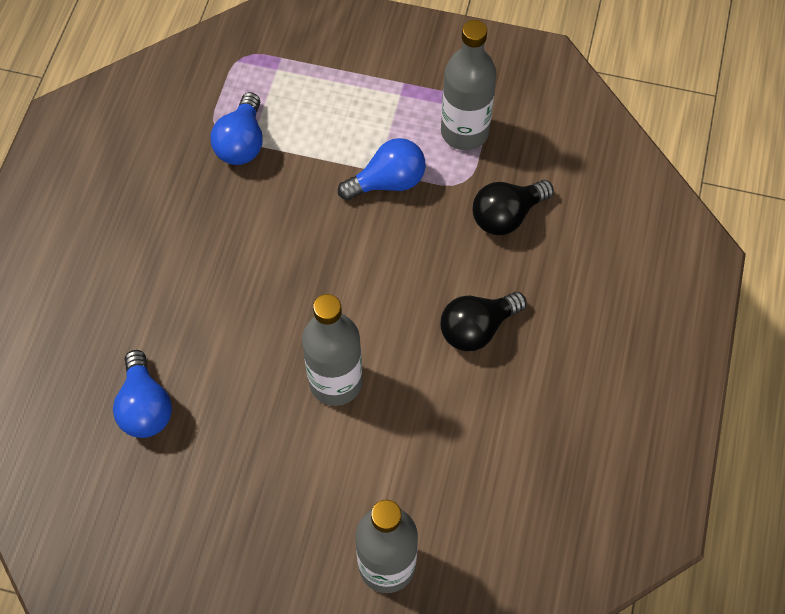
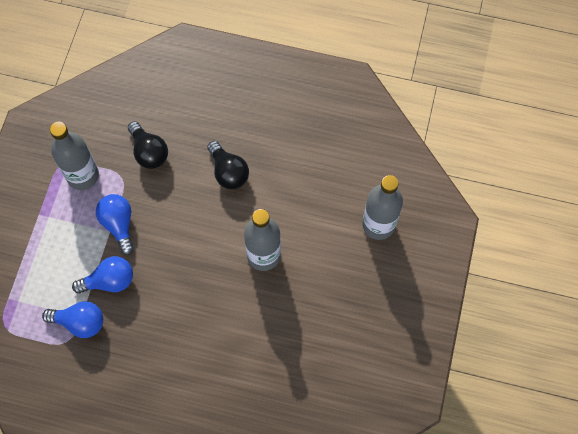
camera: 90 degrees left, 5 degrees up
blue light bulb [113,350,172,438] -> blue light bulb moved to [72,256,133,294]

